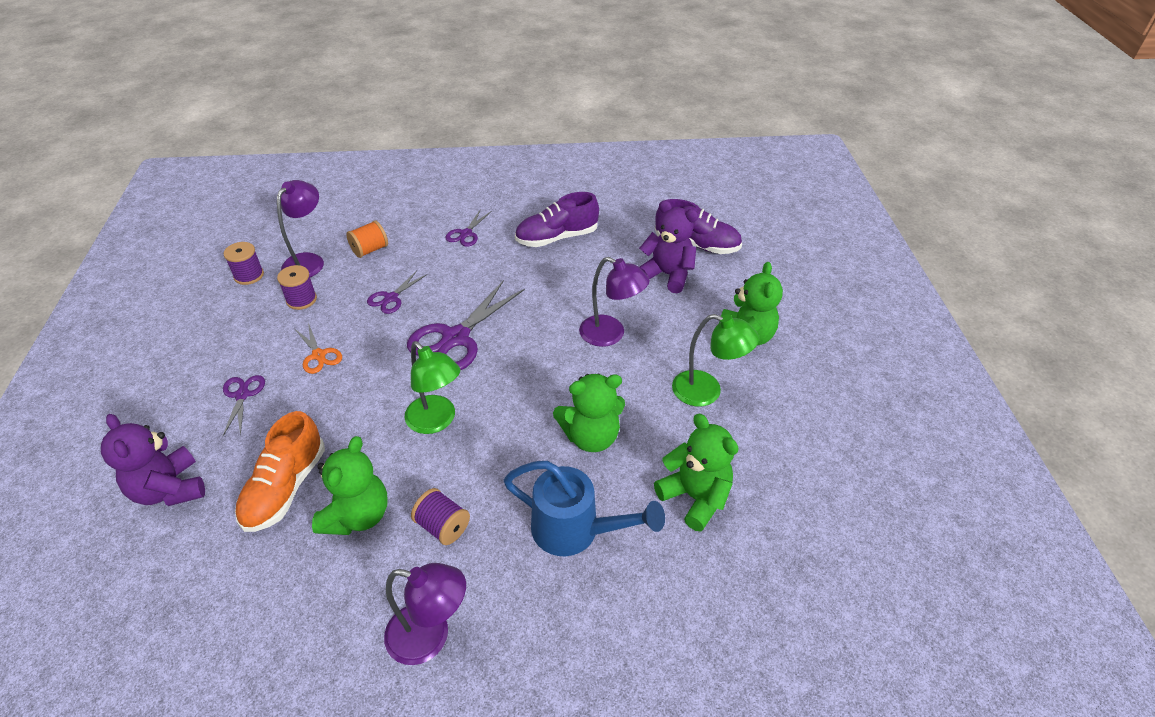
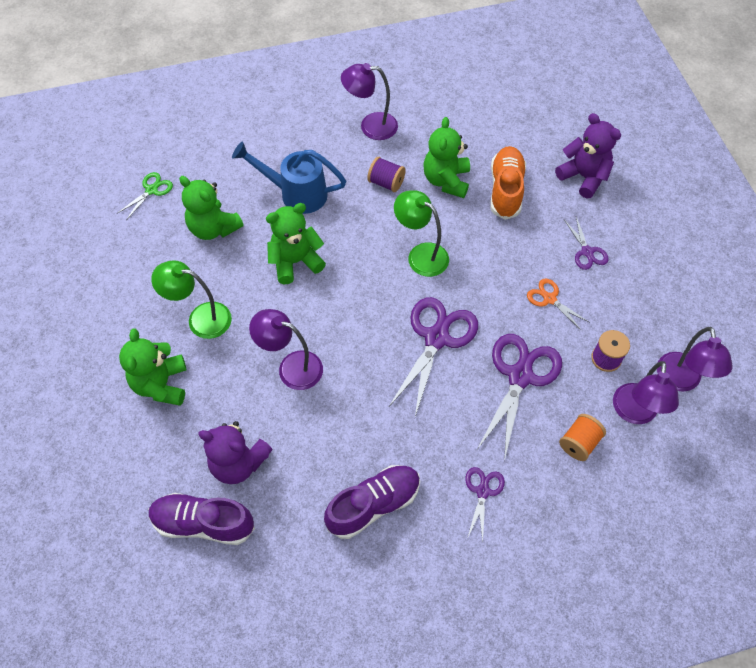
camera: 170 degrees right, 15 degrees up
purple spool [224,242,264,285] -> purple lamp [657,327,733,392]
purple scissors [367,271,427,314] -> purple scissors [478,334,562,461], size x1.93
none -> green scissors [118,172,173,219]

